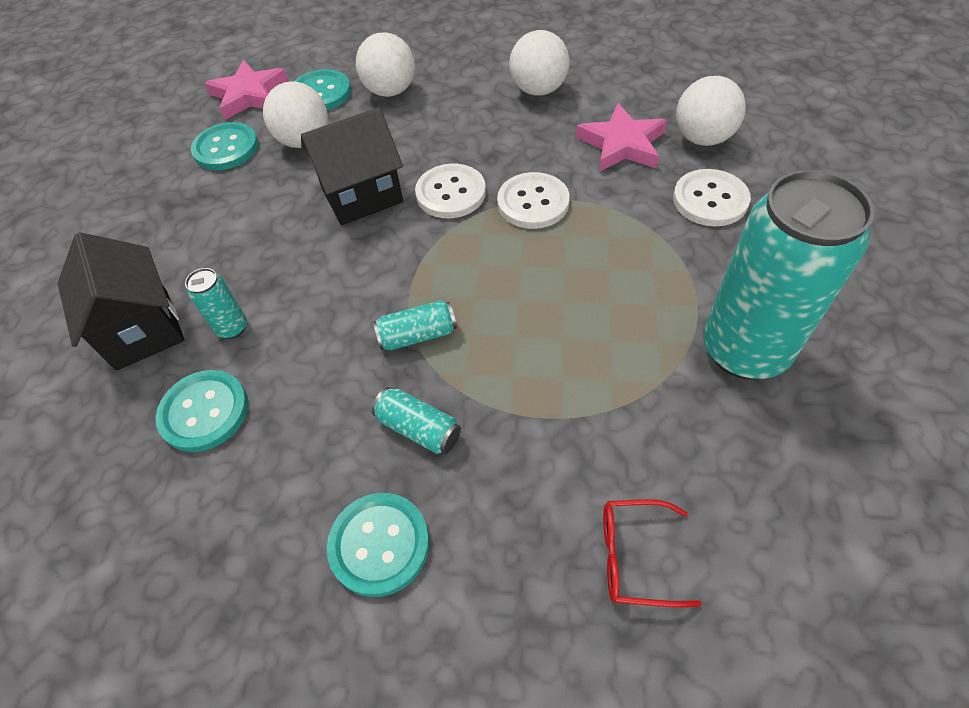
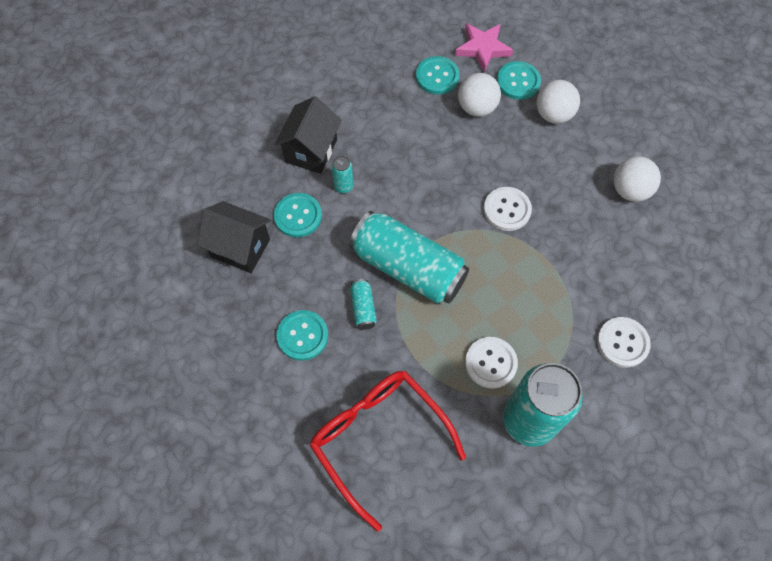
camera: 45 degrees right, 10 degrees up
black house [301,107,403,225] -> black house moved to [197,201,271,273]
turquoise can [373,300,457,350] -> turquoise can [349,211,469,304], size x2.44
white button [497,172,570,229] -> white button moved to [465,337,518,388]
pink star [576,103,667,172] -> none
red glasses [603,499,702,608] -> red glasses [309,371,466,531], size x2.32
white ball [676,76,746,146] -> none

